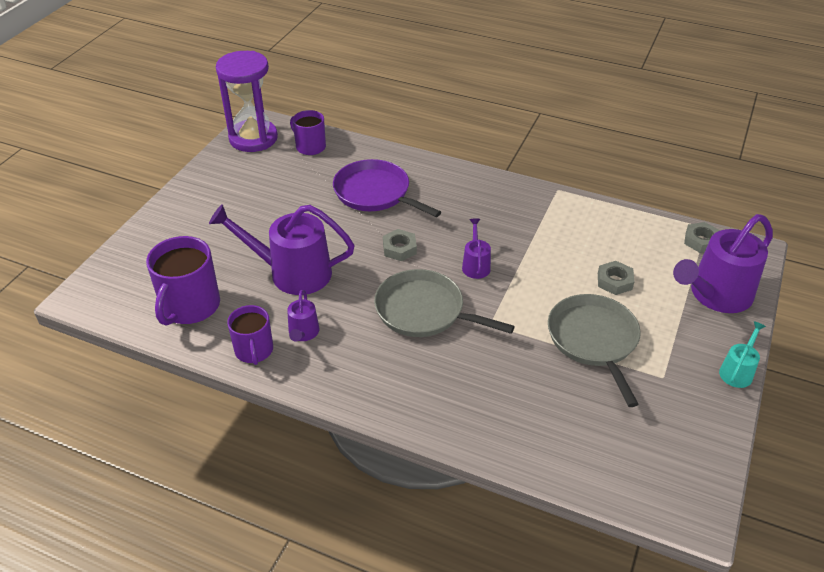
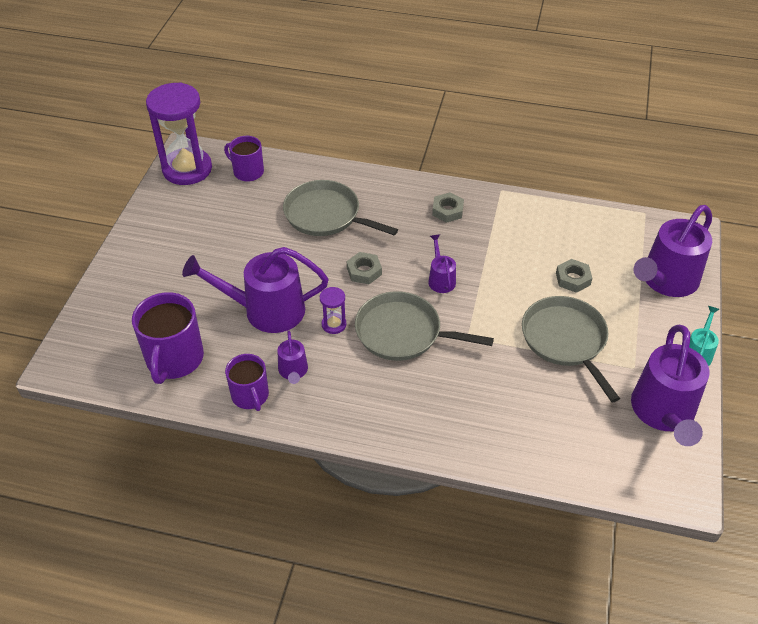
camera: 10 degrees left, 5 degrees up
purple pan [333,159,441,217] -> grey pan [283,180,398,236]
grey nut [684,222,720,253] -> grey nut moved to [432,192,464,223]
none -> purple hourglass [320,287,346,334]
none -> purple watering can [631,325,710,446]

